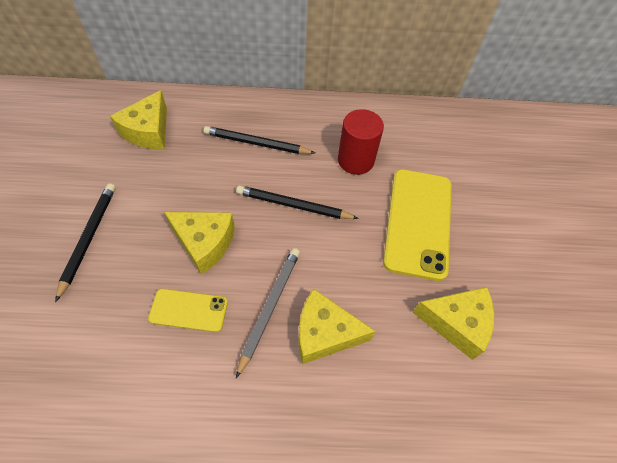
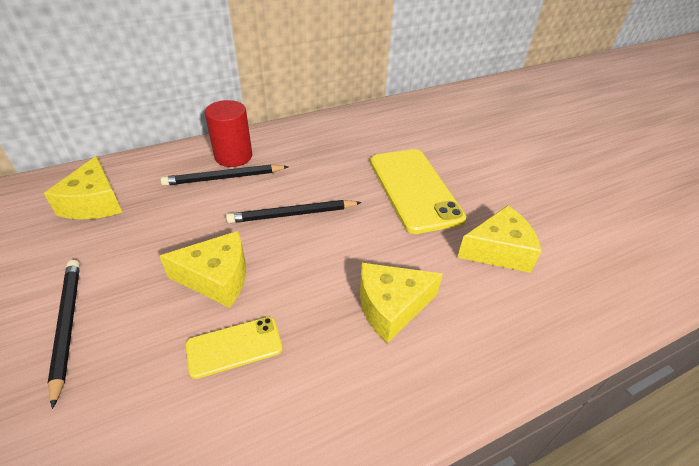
camera: 25 degrees left, 15 degrees down
grey pencil [236,248,300,378] -> none
red cylinder [338,109,384,175] -> red cylinder moved to [205,100,252,167]

